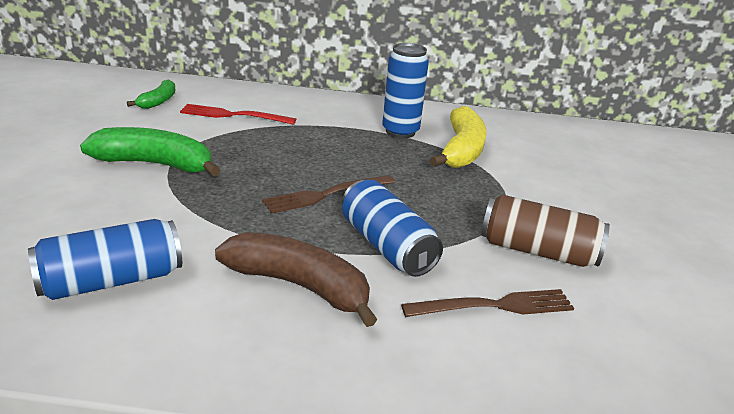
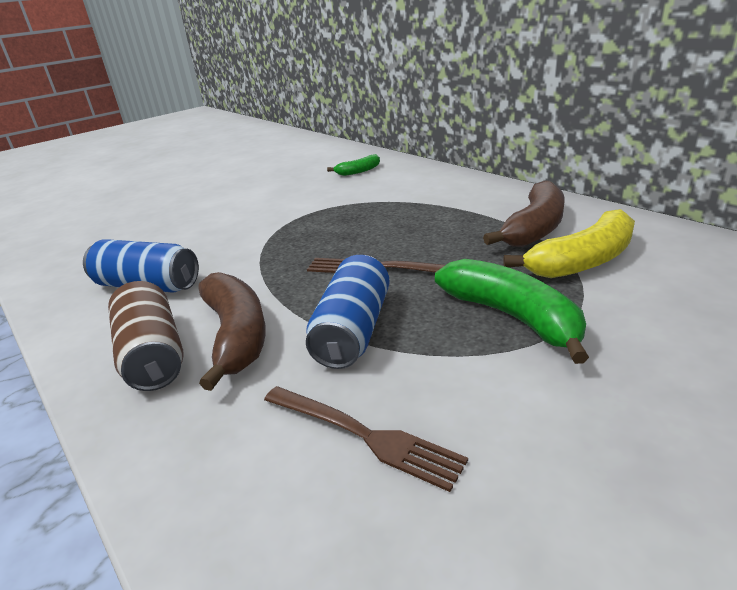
camera: 50 degrees right, 0 degrees up
green banana [80,127,220,176] -> green banana moved to [435,259,589,364]
red fork [180,104,296,125] -> none
blue can [382,43,429,138] -> brown banana [483,181,565,247]
brown can [481,195,610,267] -> brown can moved to [108,281,184,391]

